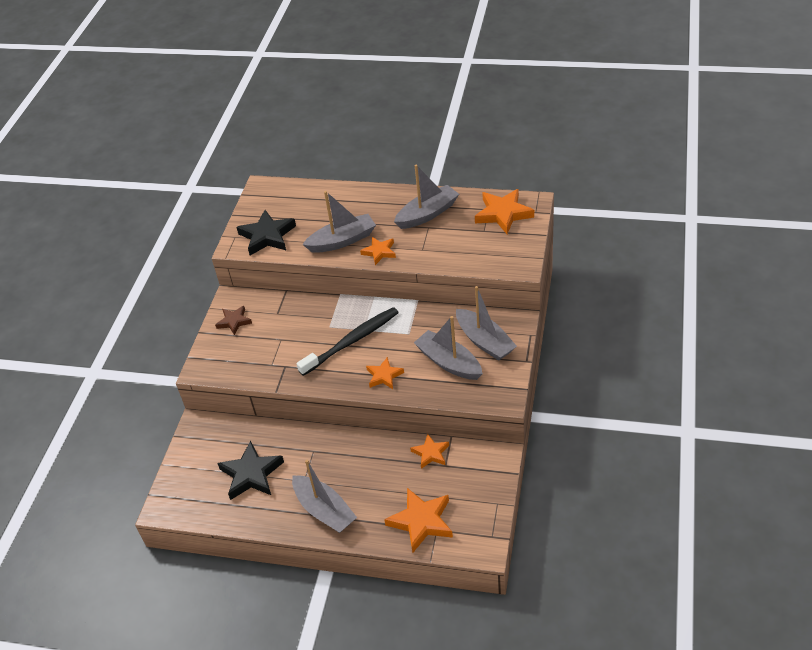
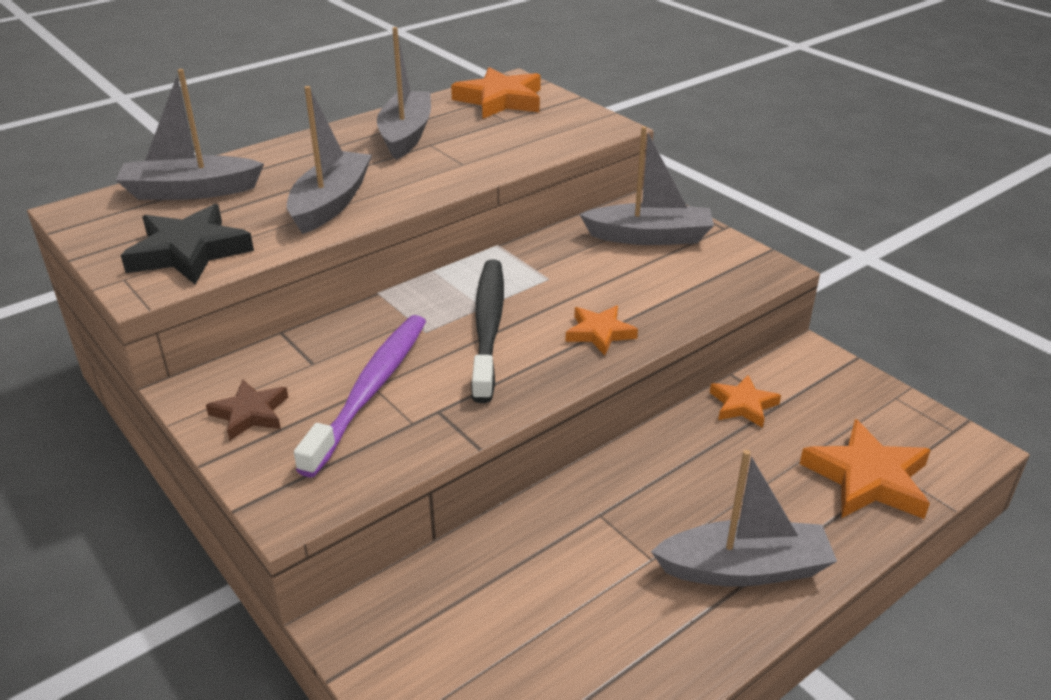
camera: 55 degrees left, 10 degrees down
black star [217,441,284,500] -> none
orange star [360,237,396,265] -> none
grey boat [414,316,483,380] -> grey boat moved to [116,69,264,200]
none -> purple toothbrush [294,315,426,477]

